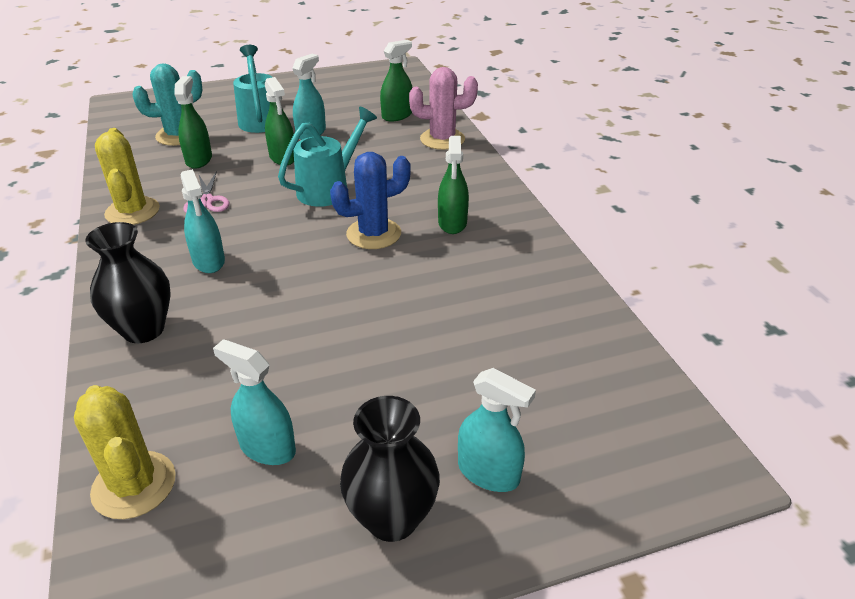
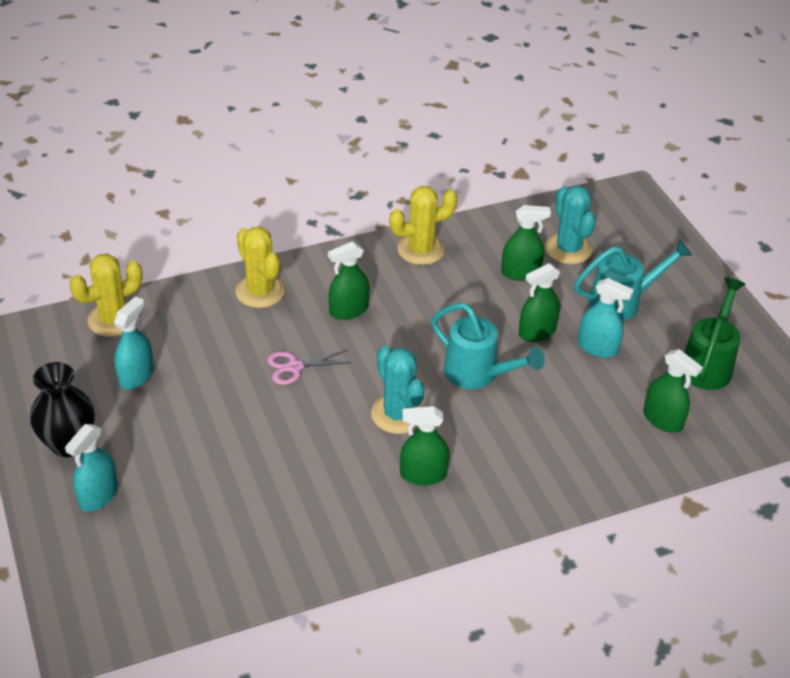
camera: 85 degrees right, 5 degrees up
black vase [85,222,171,343] -> yellow cactus [235,226,285,308]
turquoise spray bottle [181,169,225,273] -> green spray bottle [328,241,369,320]
pink scissors [183,171,229,213] -> pink scissors moved to [267,350,352,385]
blue cactus [330,152,411,249] -> turquoise cactus [371,346,424,434]
pink cactus [409,67,478,150] -> none
none -> green watering can [683,277,745,390]

